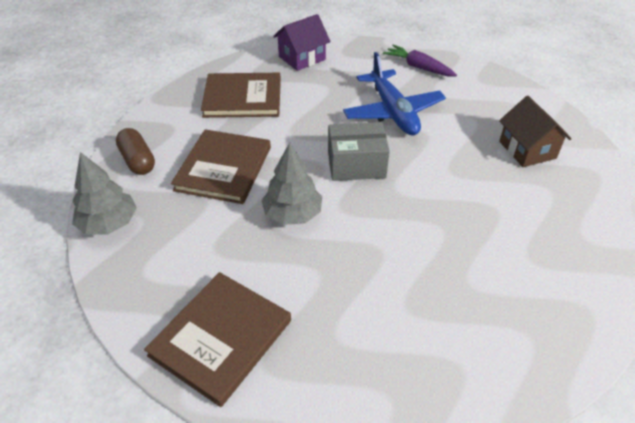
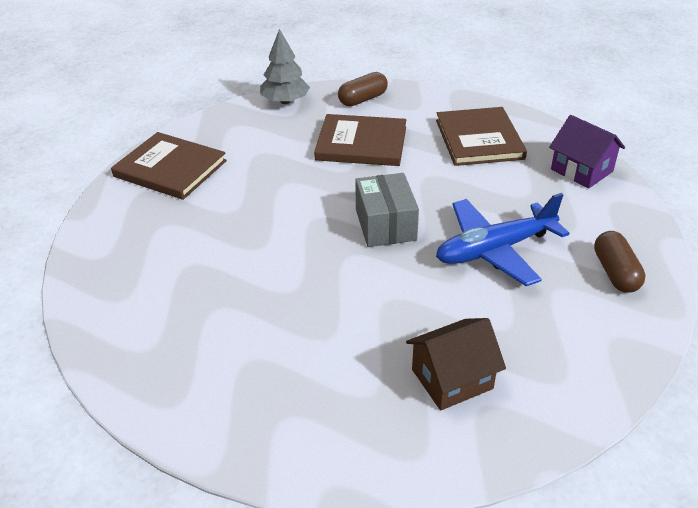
camera: 85 degrees right, 5 degrees down
grey tree [261,142,322,225] -> none
purple carrot [383,44,457,76] -> brown capsule [594,231,645,293]

